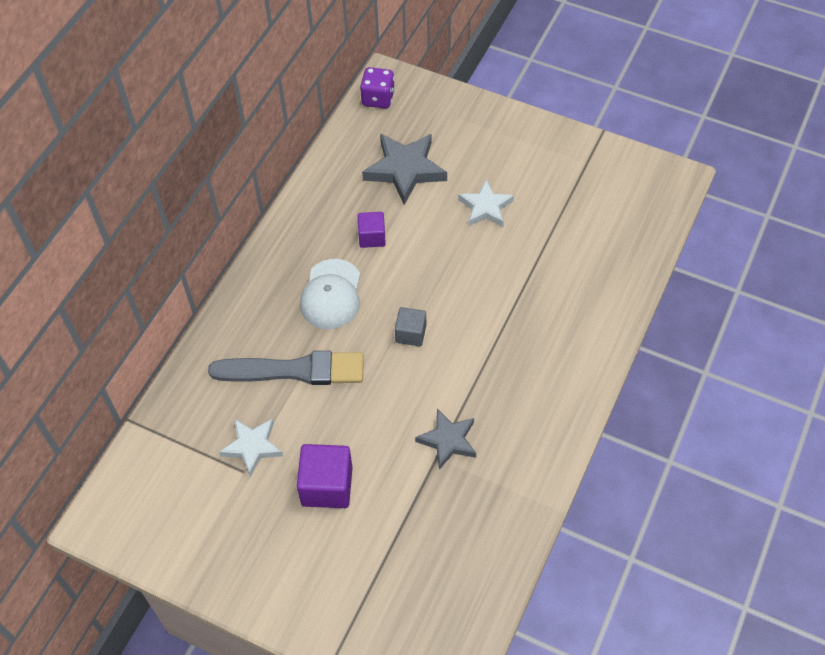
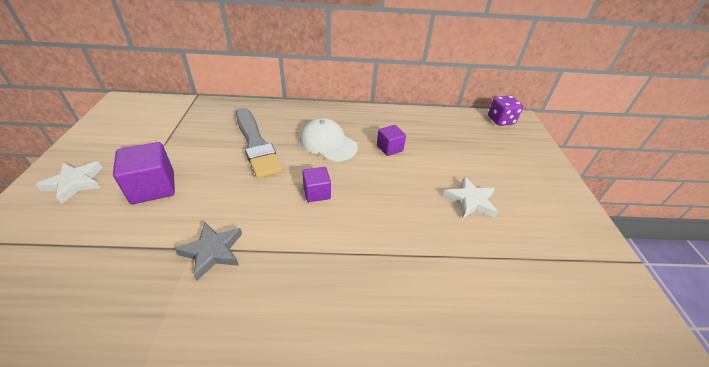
camera: 60 degrees right, 15 degrees down
white star [219,418,283,477] -> white star moved to [36,161,102,204]
white cap [300,259,360,329] -> white cap turned 60 degrees clockwise [300,118,358,162]
grey star [362,134,447,205] -> none
grey cube [395,307,426,346] -> purple cube [302,167,331,202]

